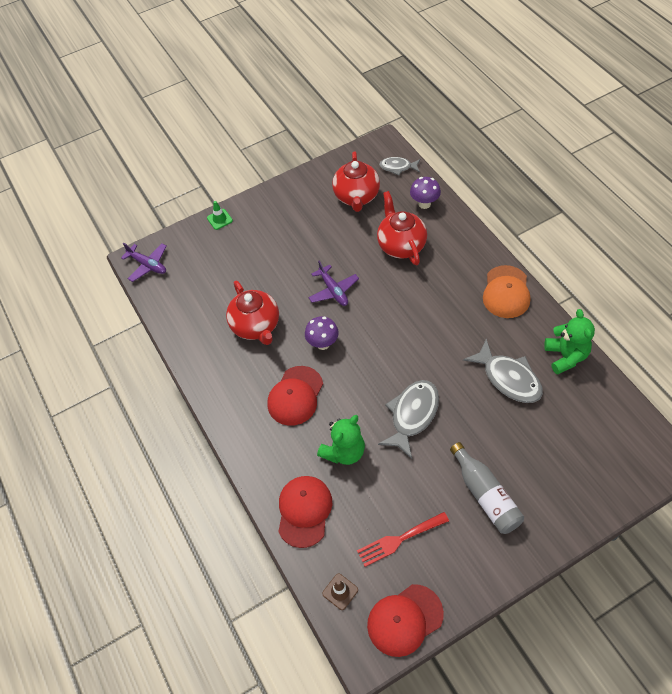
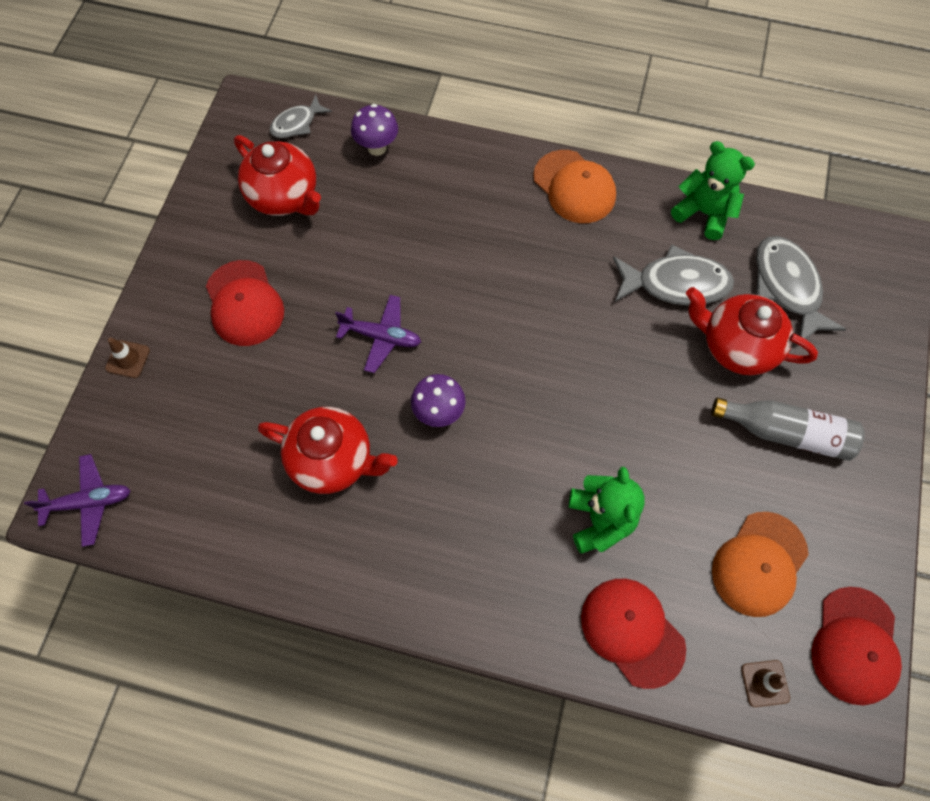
camera: 50 degrees left, 10 degrees up
green traffic cone [207,201,233,230] -> brown traffic cone [105,338,150,378]
red cap [267,366,323,426] -> red cap moved to [206,260,284,346]
red fork [357,512,449,567] -> orange cap [712,512,809,617]
red teapot [377,191,427,265] -> red teapot moved to [686,287,818,375]
grey fish [378,380,439,459] -> grey fish moved to [756,236,846,339]

